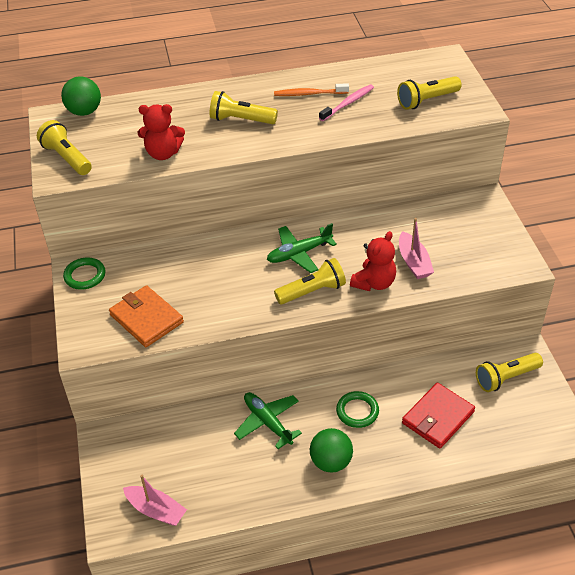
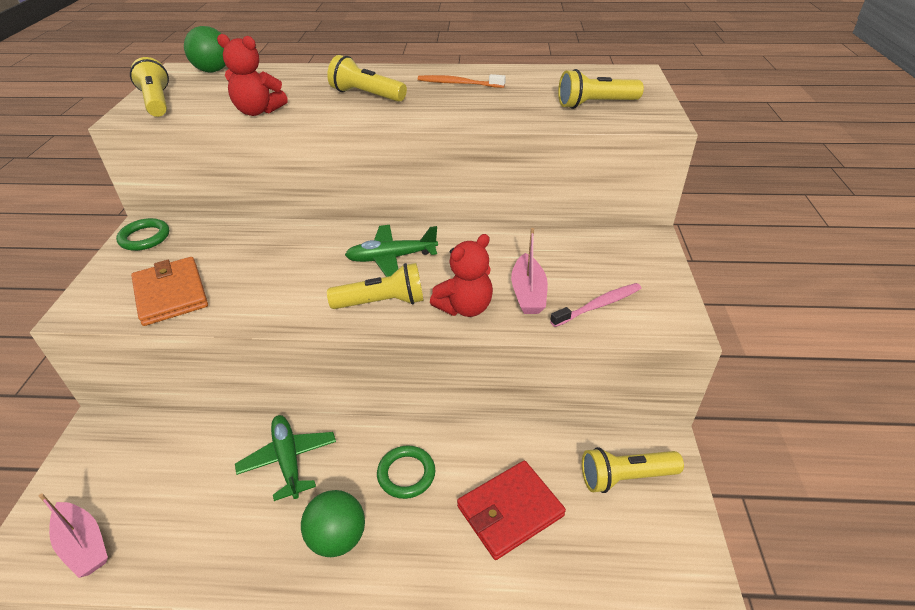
camera: 15 degrees right, 5 degrees down
pink toothbrush [319,84,374,121] -> pink toothbrush moved to [550,283,642,327]

